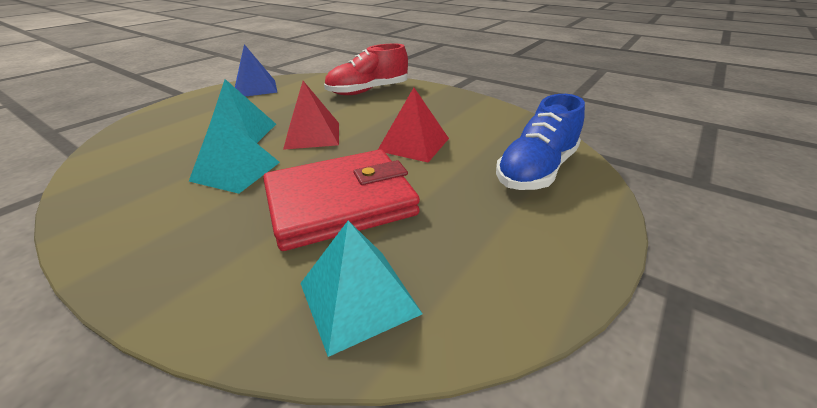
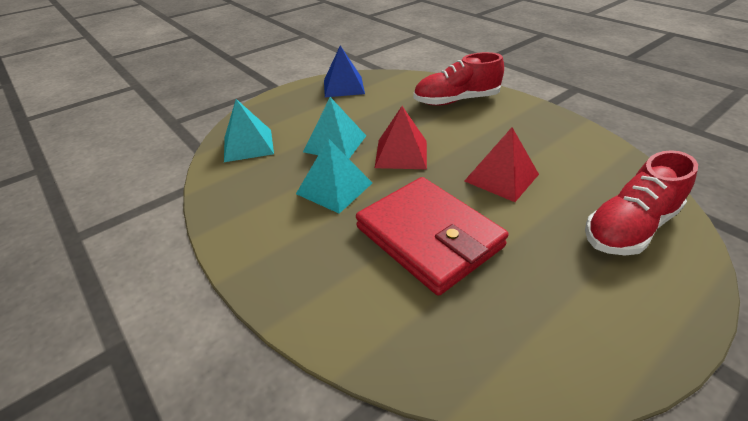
camera: 15 degrees right, 5 degrees up
red wallet [263,149,420,251] -> red wallet turned 60 degrees clockwise [356,177,509,296]
turquoise pyramid [300,221,422,357] -> turquoise pyramid moved to [224,99,274,162]
blue shoe [496,94,585,190] -> red shoe [585,150,698,255]

